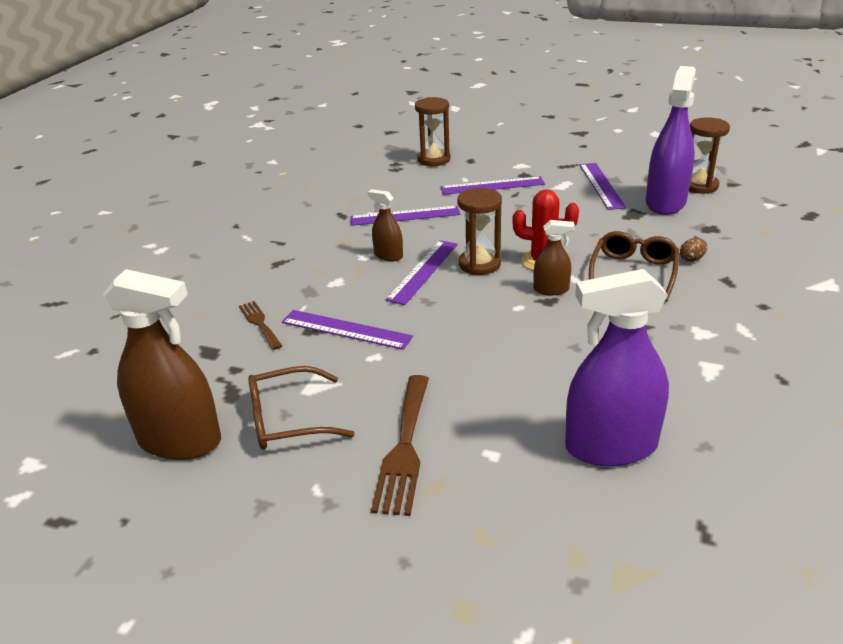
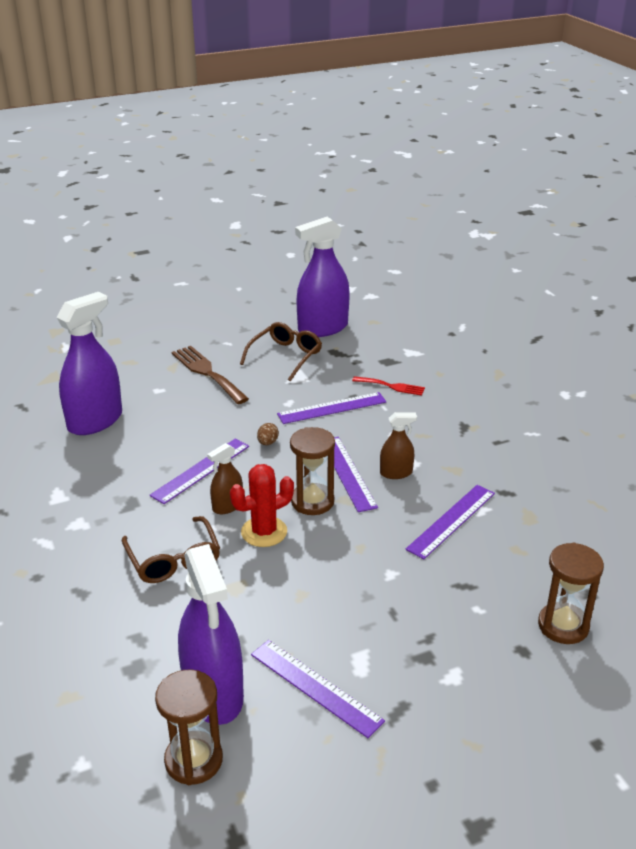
camera: 135 degrees right, 0 degrees up
brown spray bottle [103,269,221,460] -> purple spray bottle [295,217,350,337]
brown fork [239,301,282,350] -> red fork [352,376,425,396]
purple ruler [441,176,545,195] -> purple ruler moved to [150,439,249,504]
brown egg [680,238,707,262] -> brown egg moved to [257,423,279,445]

